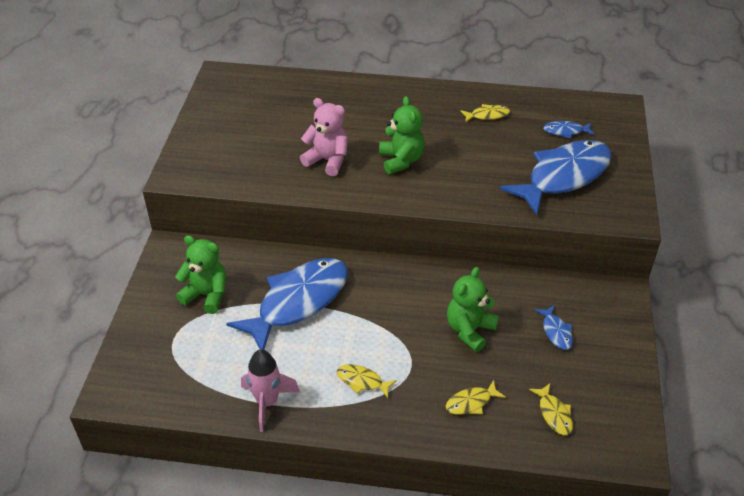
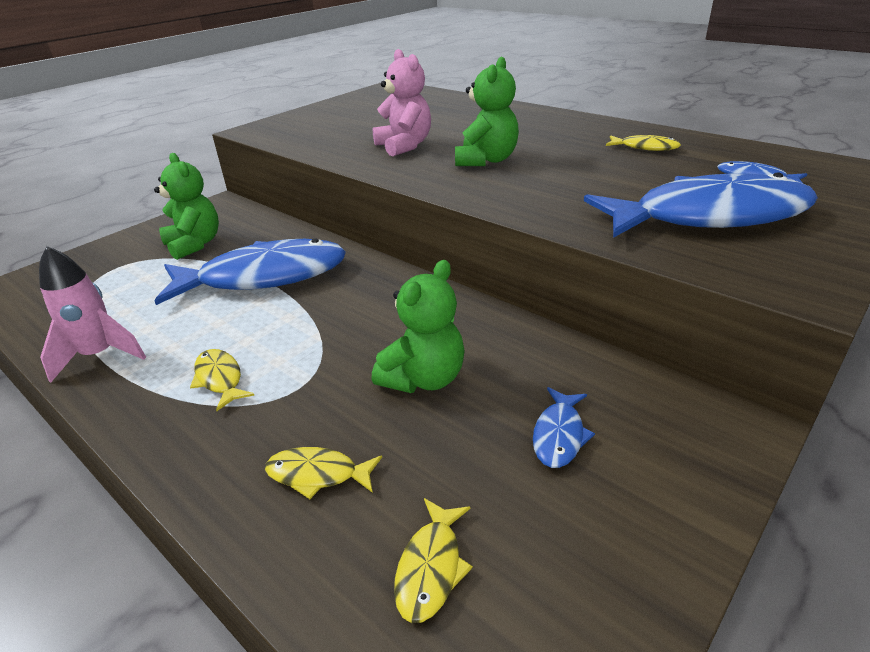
camera: 35 degrees right, 10 degrees down
green teddy bear [447,267,499,352] -> green teddy bear turned 150 degrees clockwise [372,260,465,393]

